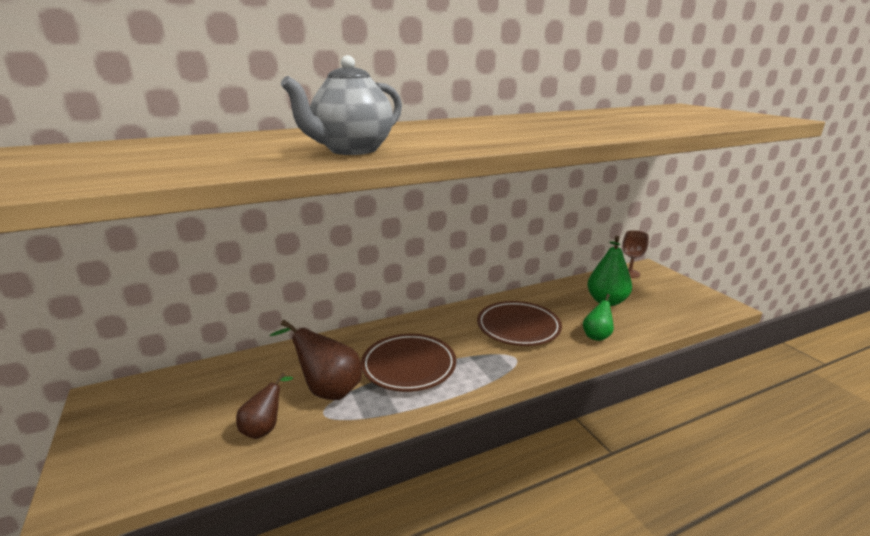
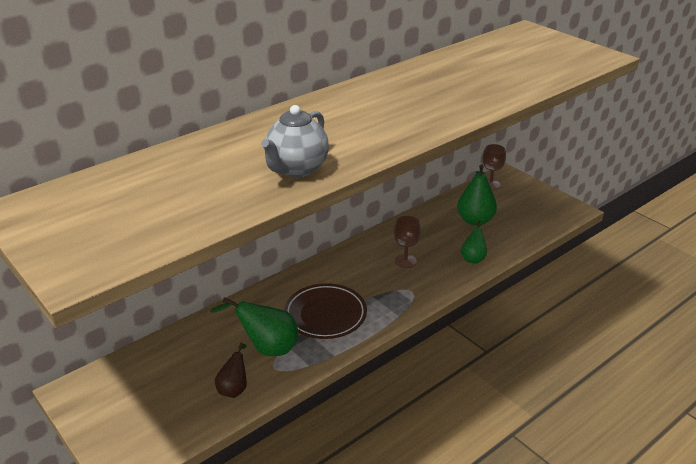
camera: 15 degrees left, 10 degrees up
brown pear [270,320,362,400] -> green pear [210,297,298,356]
brown plate [477,301,562,346] -> brown goblet [394,216,421,268]

